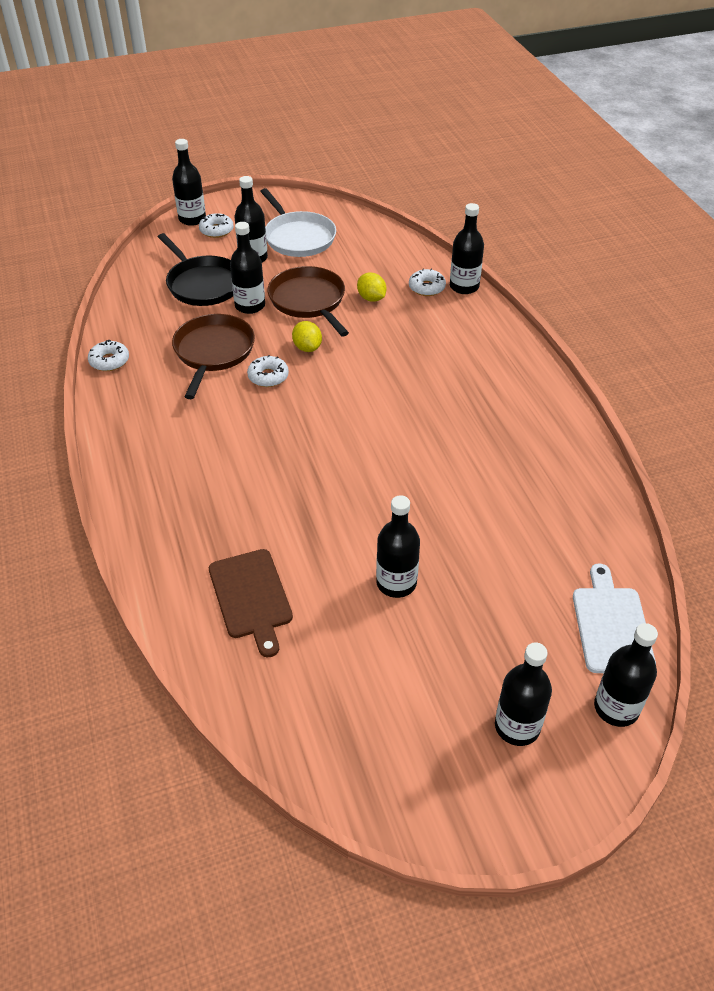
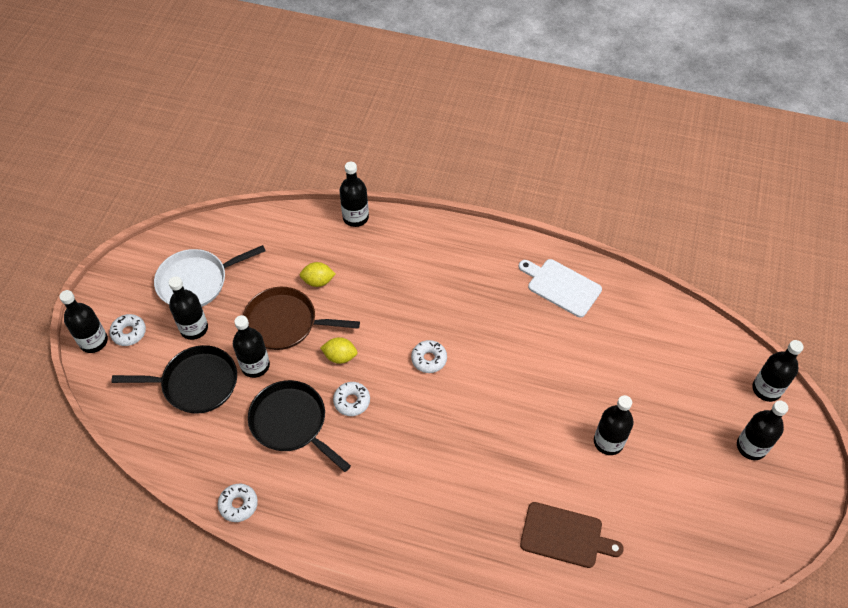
camera: 55 degrees left, 10 degrees up
brown pan [172,314,255,399] -> black pan [248,380,351,472]
white pan [260,188,336,257] -> white pan turned 150 degrees clockwise [154,245,266,306]
white donut [409,269,446,296] -> white donut moved to [411,340,447,373]
white cutting board [573,564,656,673] -> white cutting board moved to [519,259,602,318]

